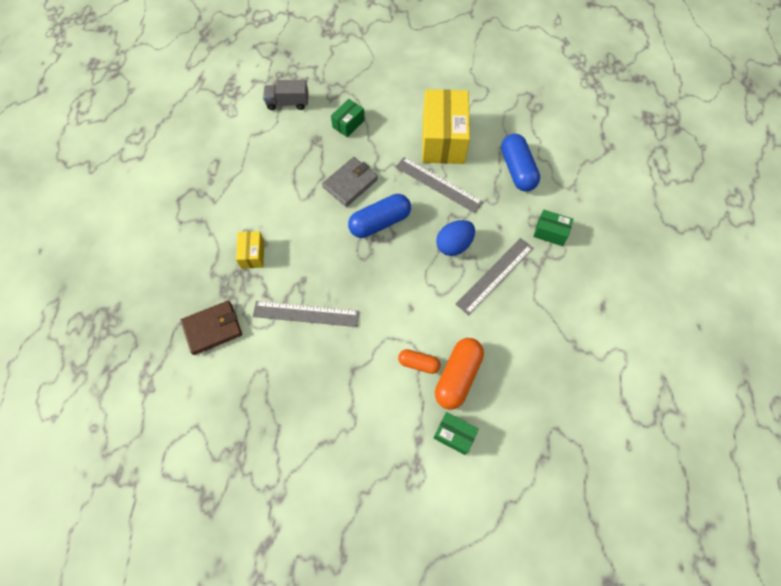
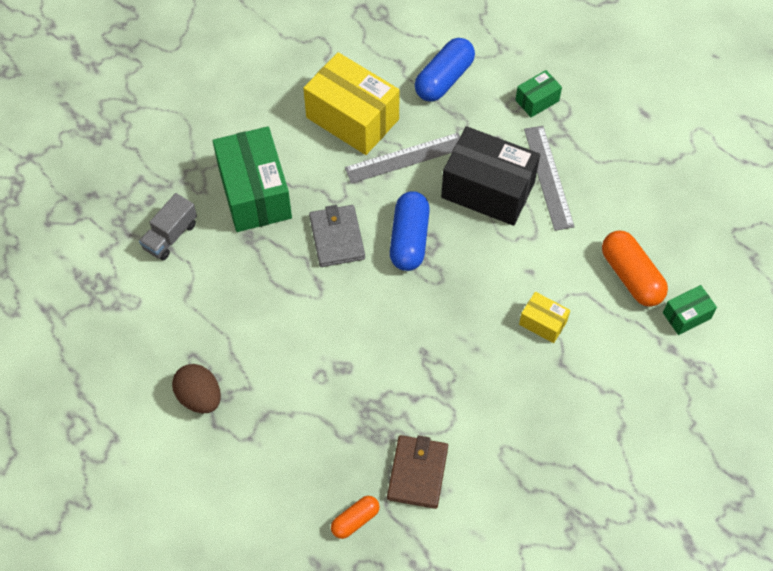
camera: 55 degrees left, 5 degrees down
yellow box [236,231,264,269] -> yellow box moved to [519,292,570,343]
grey ruler [253,301,359,327] -> none
green box [331,99,365,137] -> green box [213,126,292,232], size x2.10
orange capsule [398,349,441,374] -> orange capsule moved to [331,496,380,539]
blue egg [436,220,475,256] -> black box [441,126,540,226]
blue capsule [501,134,540,192] -> blue capsule turned 75 degrees counterclockwise [415,38,475,102]
none -> brown egg [172,364,221,413]

